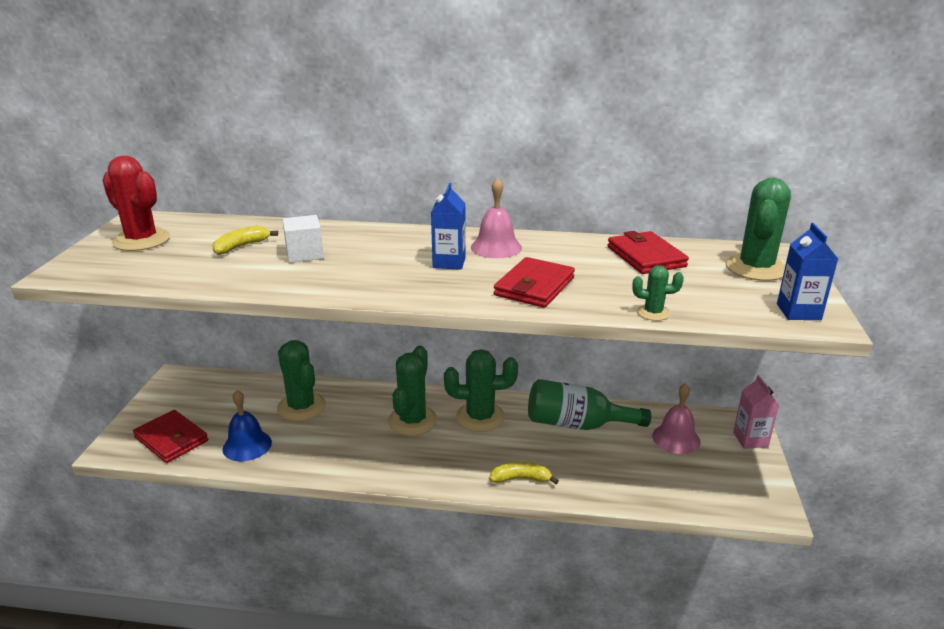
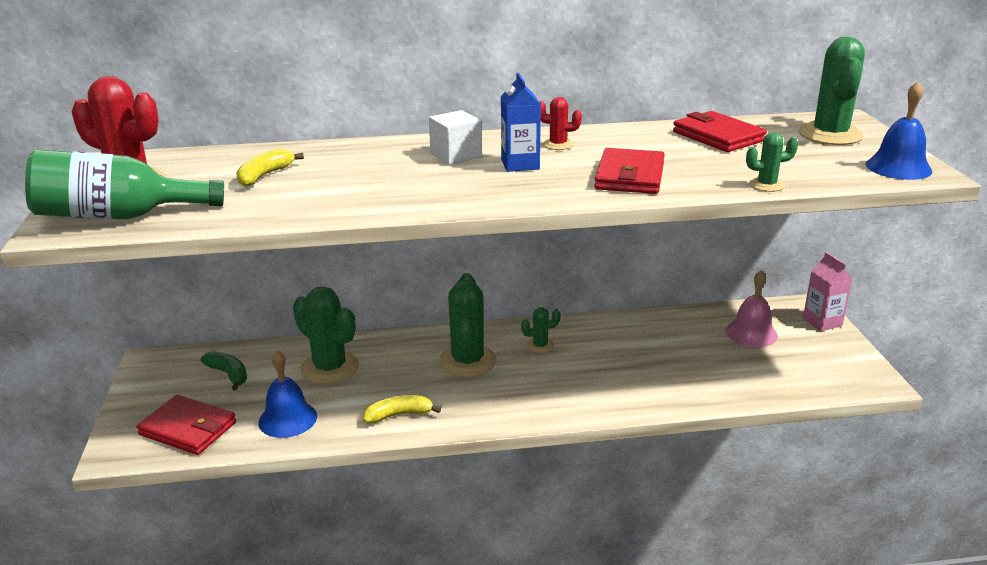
camera: 15 degrees left, 0 degrees up
white cube [282,215,324,263] -> white cube moved to [429,110,482,165]
green cactus [444,349,518,432] -> green cactus [521,307,561,353], size x0.49
pink bell [471,177,522,258] -> red cactus [539,97,582,150]
yellow banana [490,462,559,484] -> yellow banana moved to [363,395,441,423]
green bottle [528,379,651,430] -> green bottle moved to [25,149,224,219]
blue carton [777,223,838,320] -> blue bell [866,81,932,180]
none -> green banana [201,351,247,391]

